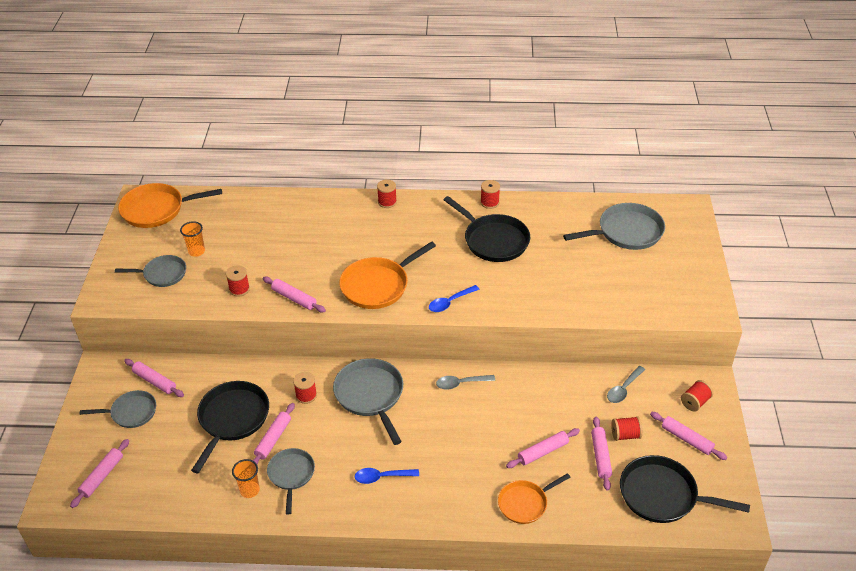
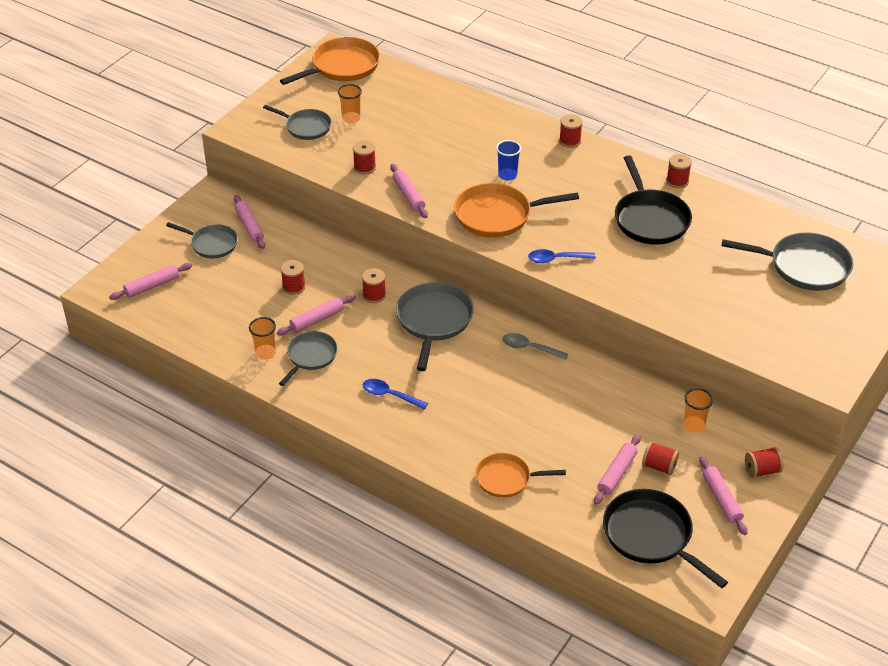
camera: 30 degrees right, 0 degrees up
orange pan [118,183,222,228] -> orange pan turned 120 degrees clockwise [280,37,380,85]
black pan [191,381,269,473] -> red spool [281,260,305,295]
pink rolling pin [506,428,580,468] -> none
grey spoon [607,366,645,403] -> orange cup [684,388,713,432]
none -> blue cup [496,140,521,181]

